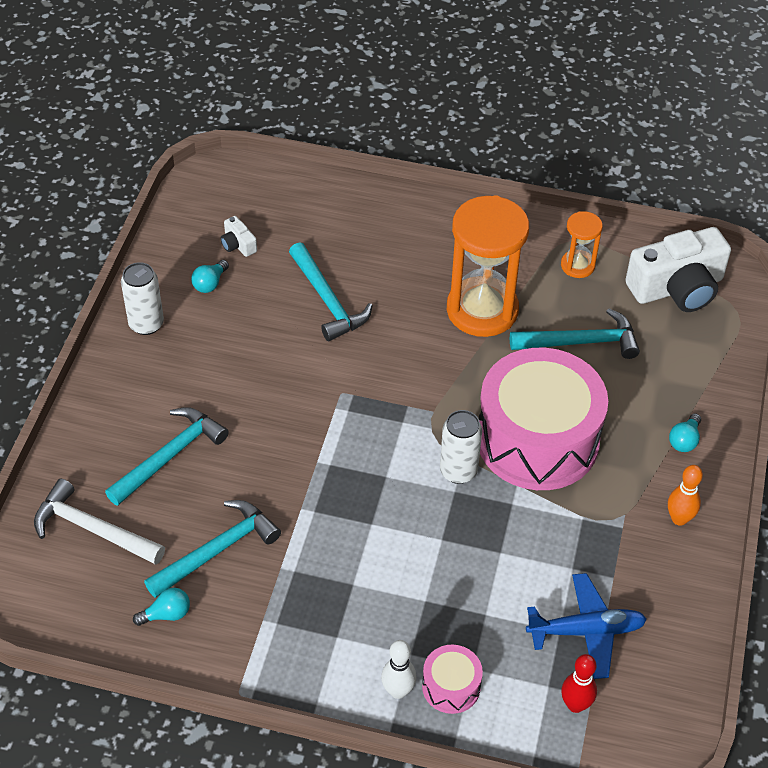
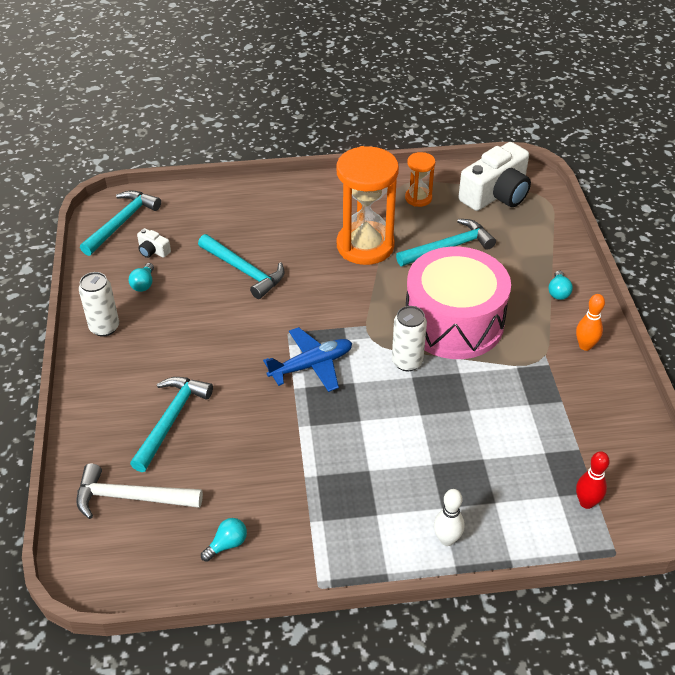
camera: 20 degrees left, 5 degrees down
turquoise hammer [144,500,281,598] -> turquoise hammer moved to [80,191,161,256]
pink drum [422,645,483,714] -> none
blue plane [526,573,647,679] -> blue plane moved to [263,327,352,392]

